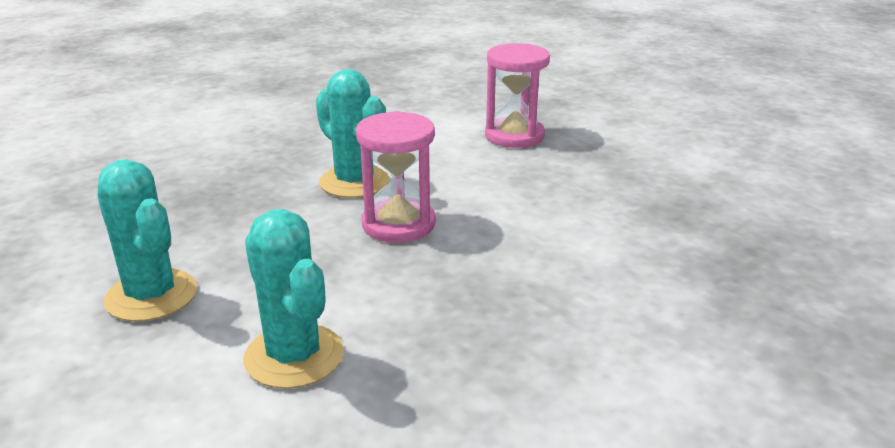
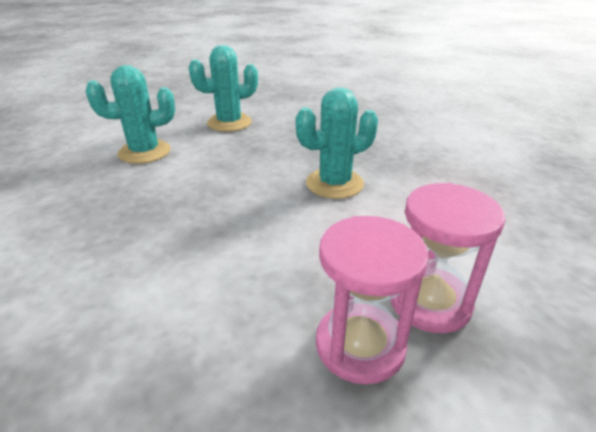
camera: 105 degrees right, 5 degrees up
pink hourglass [356,111,436,243] -> pink hourglass moved to [316,216,429,384]

